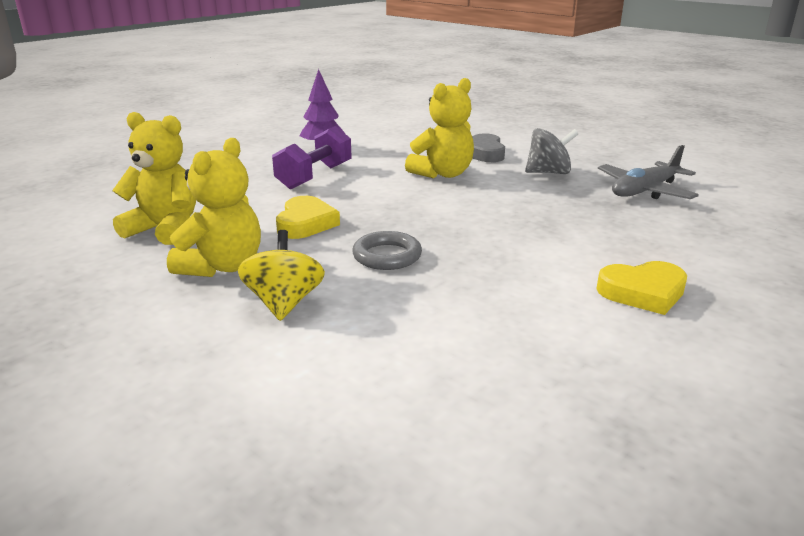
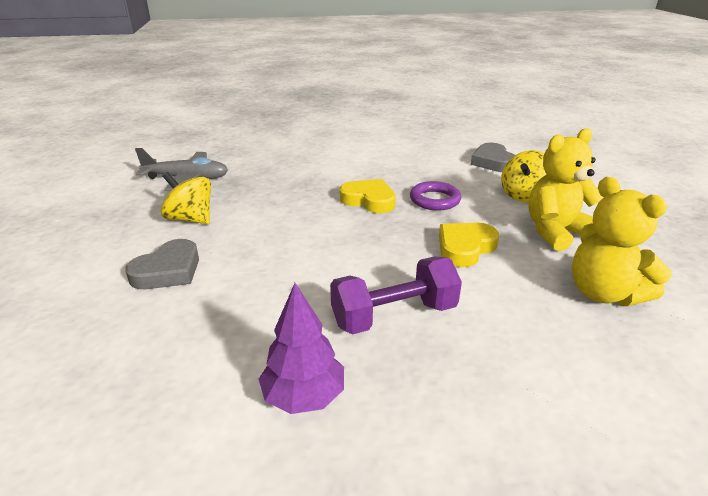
camera: 140 degrees left, 5 degrees up
grey ring [352,231,422,270] -> purple ring [410,181,461,211]
yellow teddy bear [405,78,474,178] -> none
grey spinning top [525,128,578,174] -> yellow spinning top [161,172,211,224]
yellow heart [596,261,687,315] -> yellow heart moved to [340,179,396,213]
none -> grey heart [471,143,515,172]

